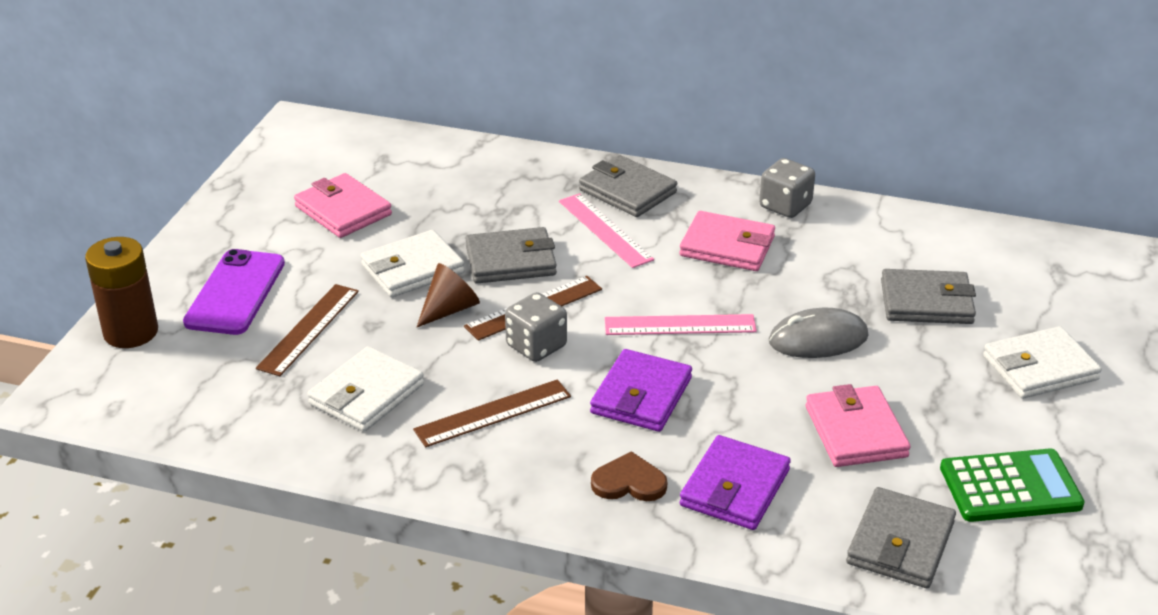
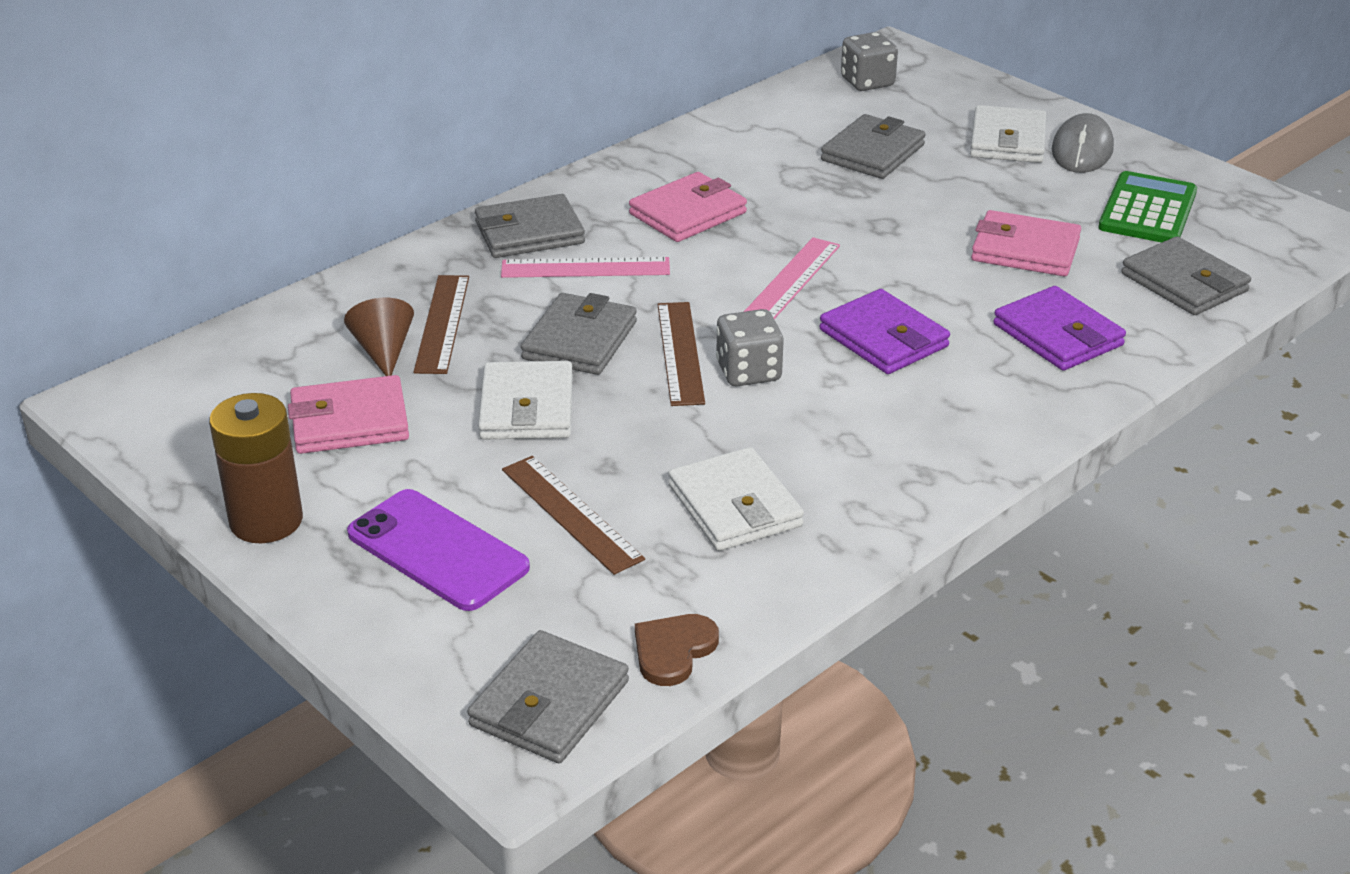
camera: 60 degrees left, 0 degrees up
brown battery [85,237,158,348] -> brown battery moved to [209,393,303,543]
brown ruler [413,379,571,447] -> brown ruler moved to [413,275,469,374]
brown cone [417,263,480,327] -> brown cone moved to [344,298,414,376]
brown heart [591,451,667,501] -> brown heart moved to [635,614,719,686]
grey dice [759,158,815,218] -> grey dice moved to [841,32,898,91]
grey mouse [769,308,869,358] -> grey mouse moved to [1052,113,1114,173]
none -> grey wallet [467,630,629,763]

